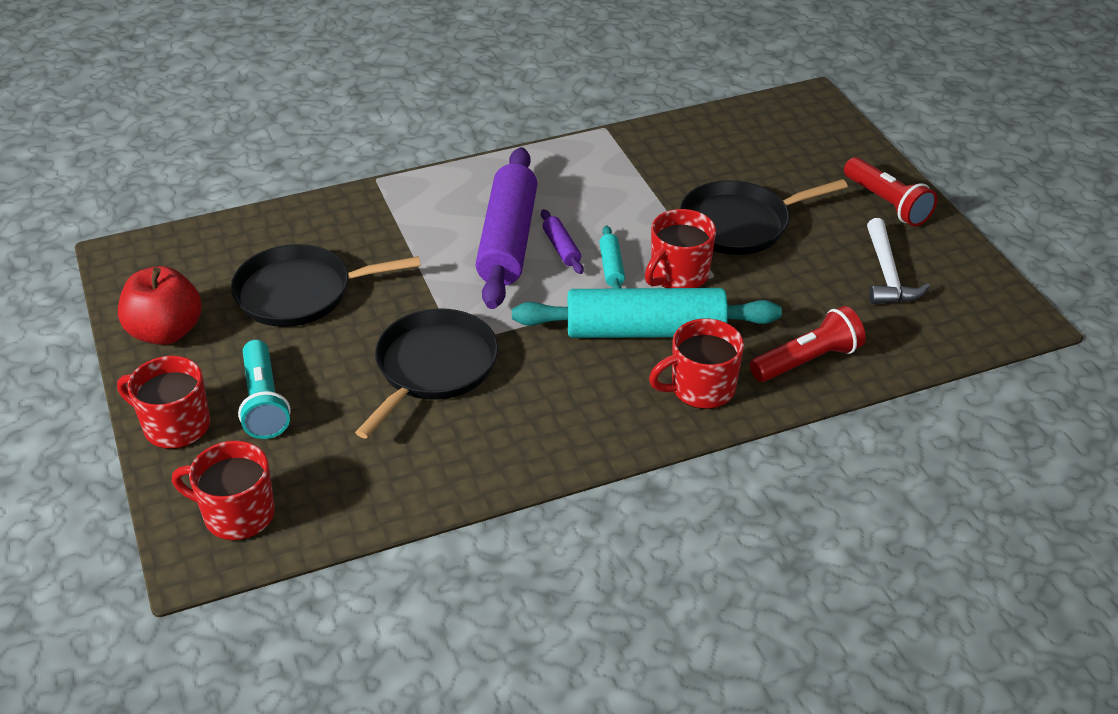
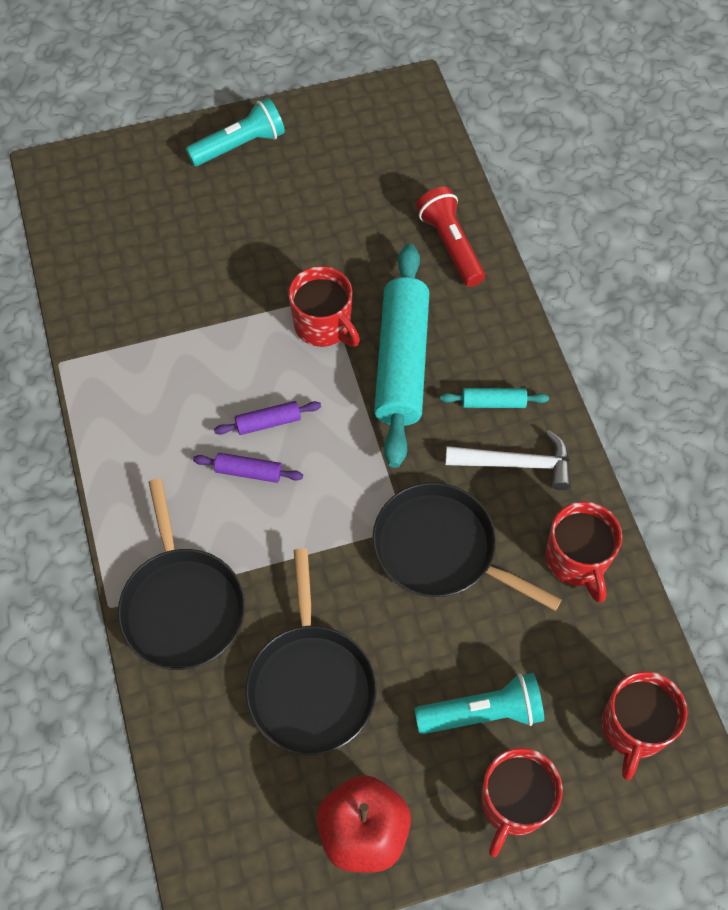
camera: 85 degrees left, 20 degrees up
purple rolling pin [476,147,537,309] -> purple rolling pin [193,453,303,483], size x0.42
turquoise rolling pin [599,225,625,289] -> turquoise rolling pin moved to [440,388,549,408]
red mug [649,319,744,409] -> red mug moved to [545,501,622,603]
black pan [679,179,848,255] -> black pan moved to [118,478,245,670]
red flashlight [844,157,937,227] -> turquoise flashlight [186,98,285,166]
white hammer [867,218,930,304] -> white hammer moved to [445,430,571,490]

